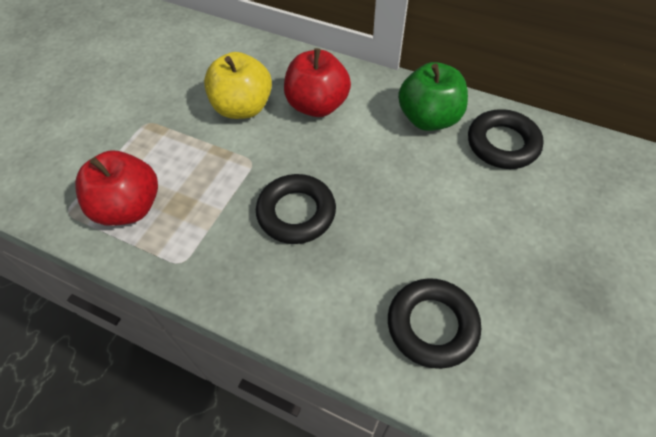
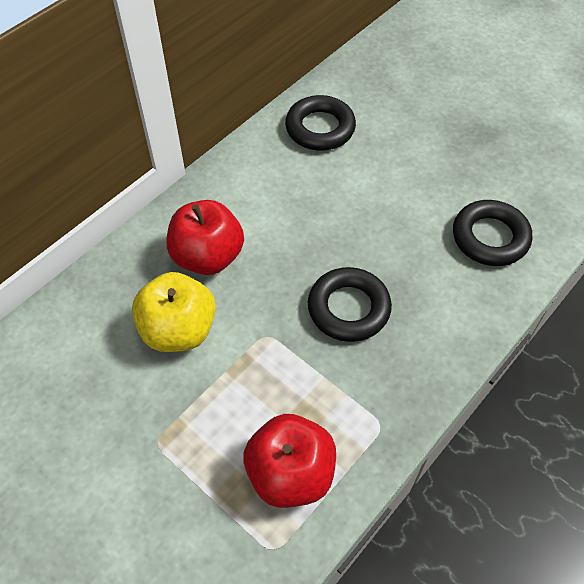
camera: 75 degrees left, 0 degrees up
green apple [398,62,468,131] -> none

